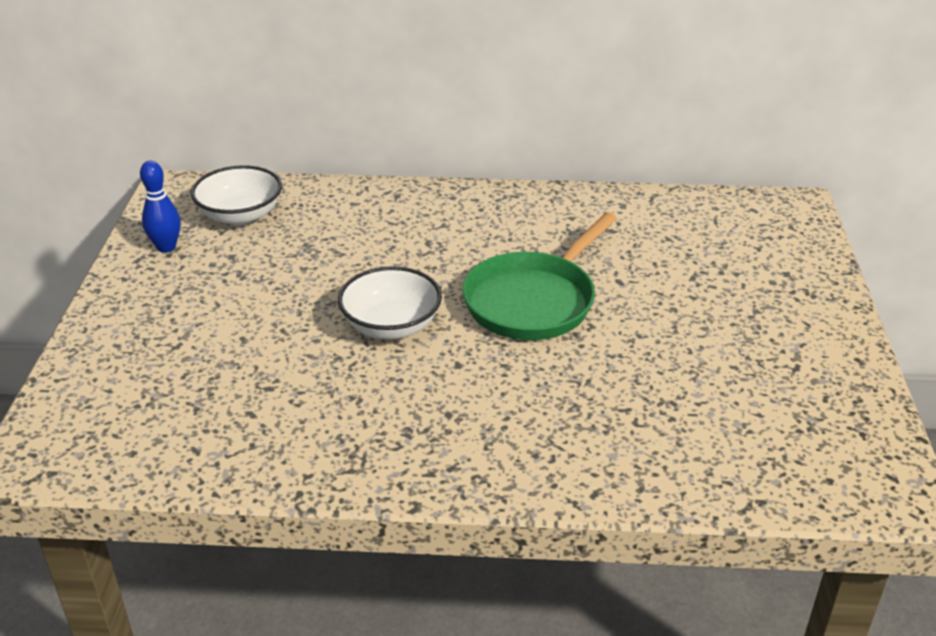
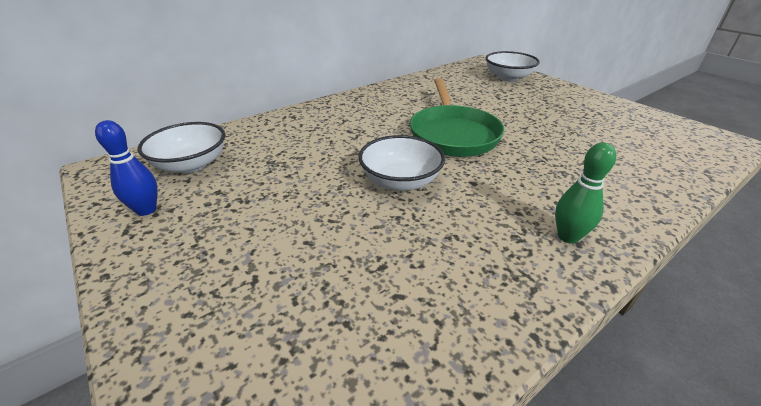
camera: 40 degrees left, 0 degrees up
none -> white bowl [486,51,540,82]
none -> green bowling pin [555,142,616,244]

